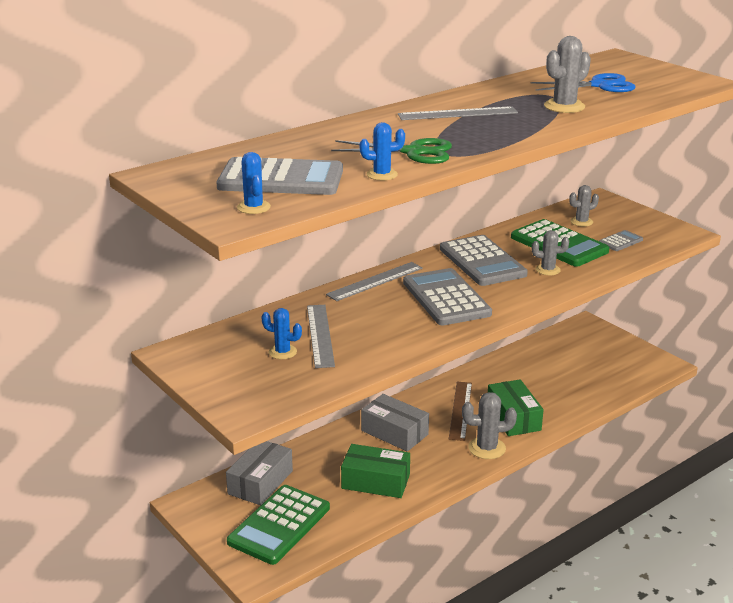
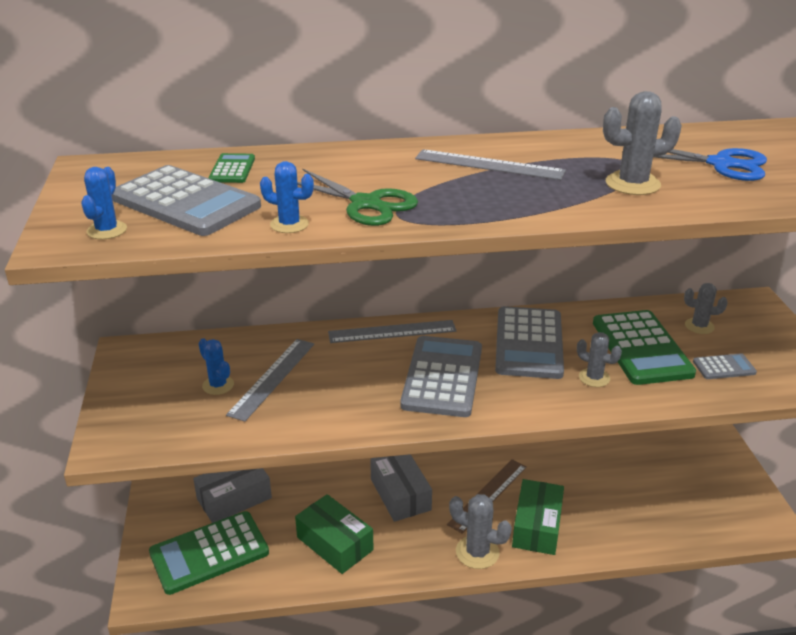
camera: 30 degrees right, 5 degrees up
none -> green calculator [209,153,255,183]

